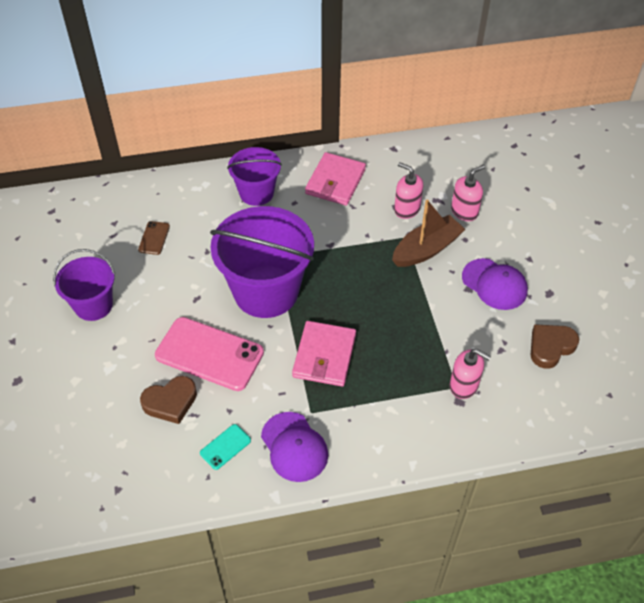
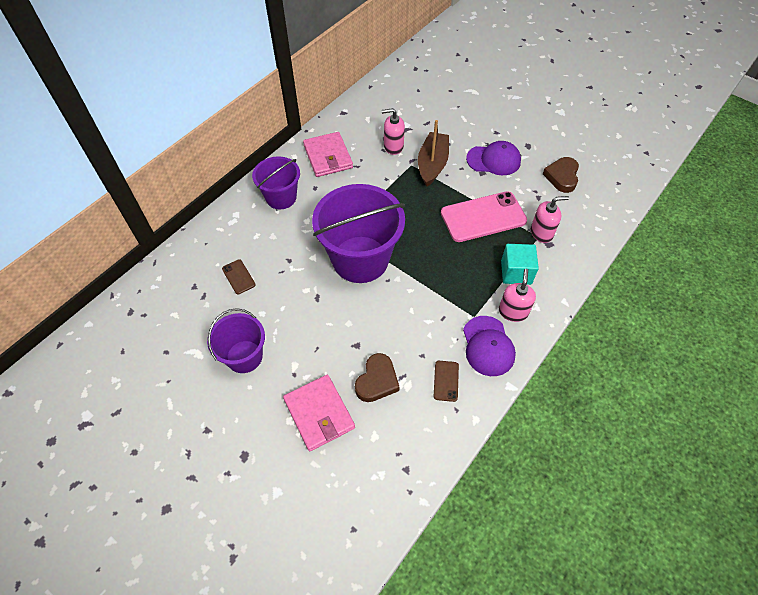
camera: 40 degrees left, 5 degrees up
pink phone [155,317,264,391] -> pink phone moved to [441,191,527,242]
turquoise phone [200,424,251,470] -> brown phone [434,361,459,402]
purple cap [261,412,328,482] -> purple cap turned 60 degrees clockwise [463,316,516,376]
pink wallet [292,321,356,386] -> pink wallet moved to [283,375,355,451]
pink soap dispenser [451,165,485,221] -> pink soap dispenser moved to [499,269,536,322]
none -> turquoise cube [501,244,539,285]

